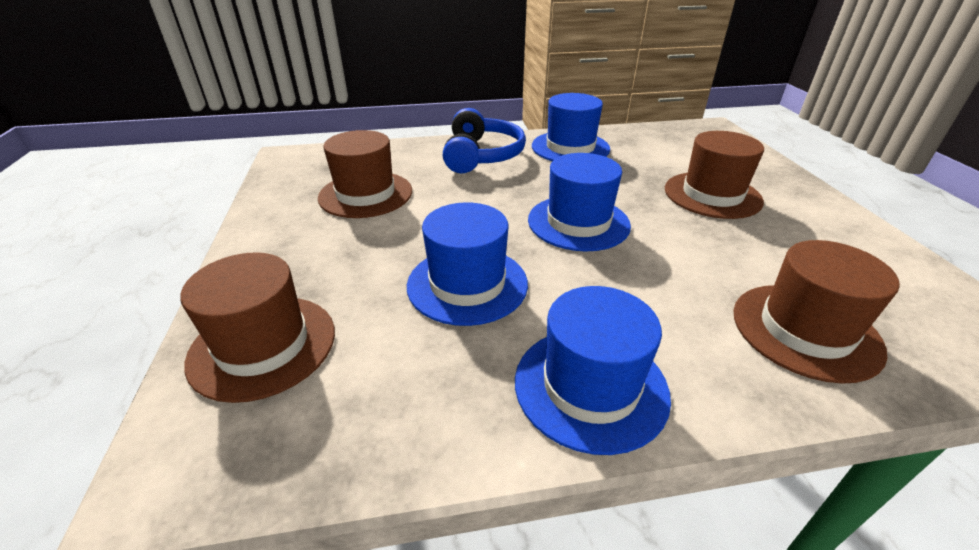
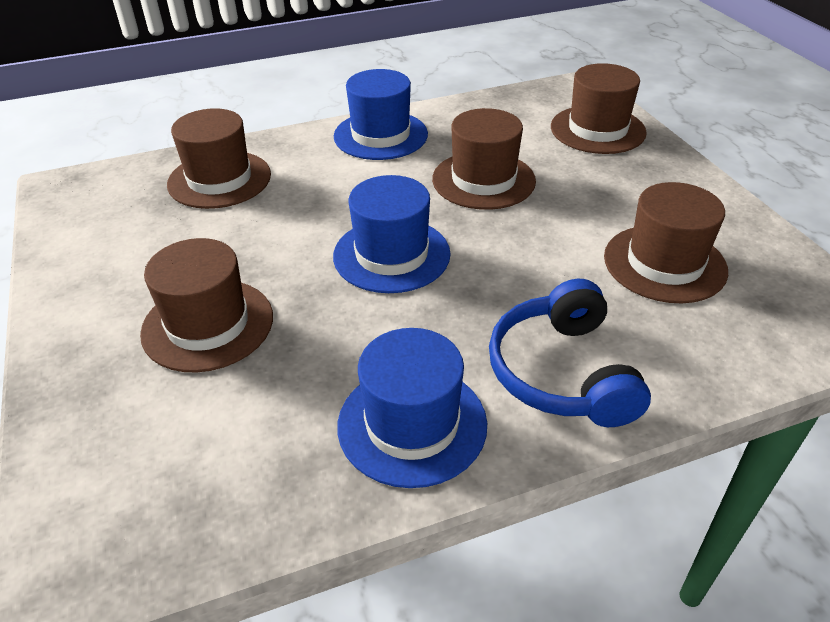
camera: 170 degrees right, 5 degrees up
blue hat [407,202,528,326] -> brown hat [432,108,536,210]

